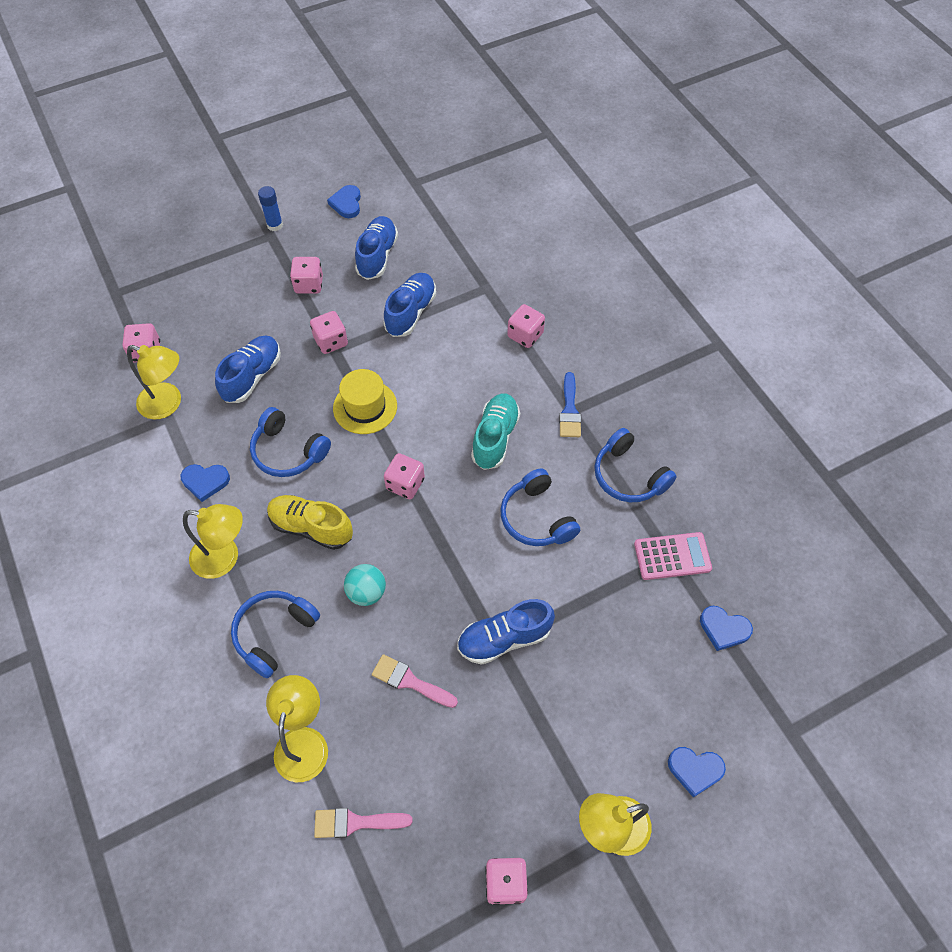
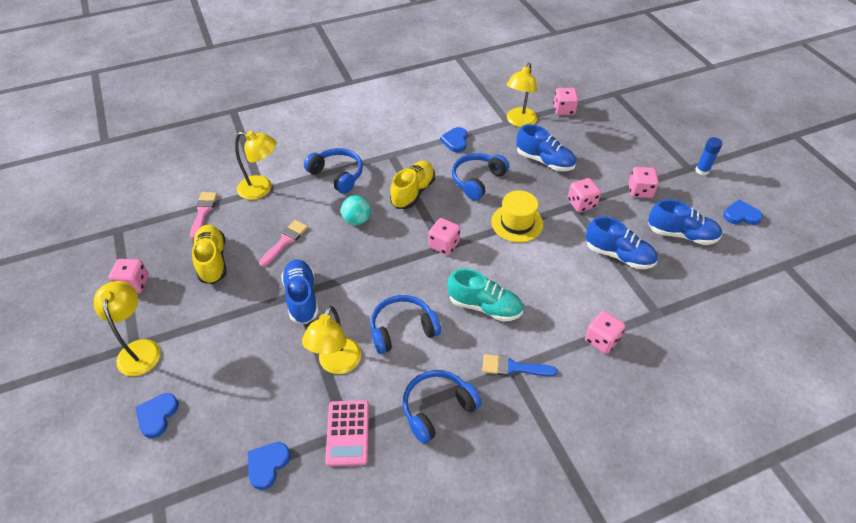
camera: 95 degrees right, 10 degrees down
yellow lamp [183,504,243,579] -> yellow lamp moved to [302,306,361,374]
none -> yellow shoe [192,225,226,284]

